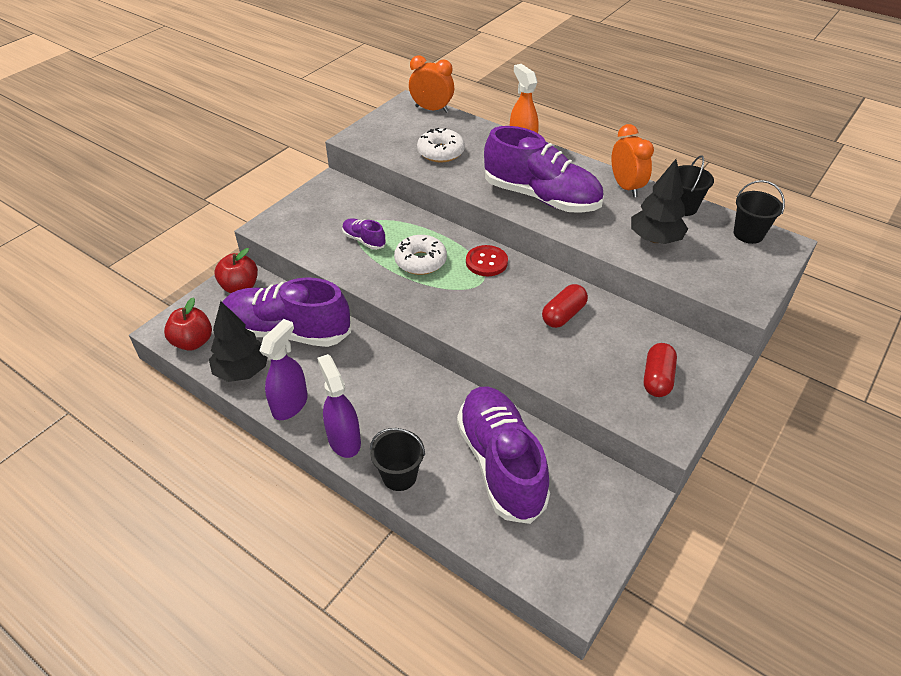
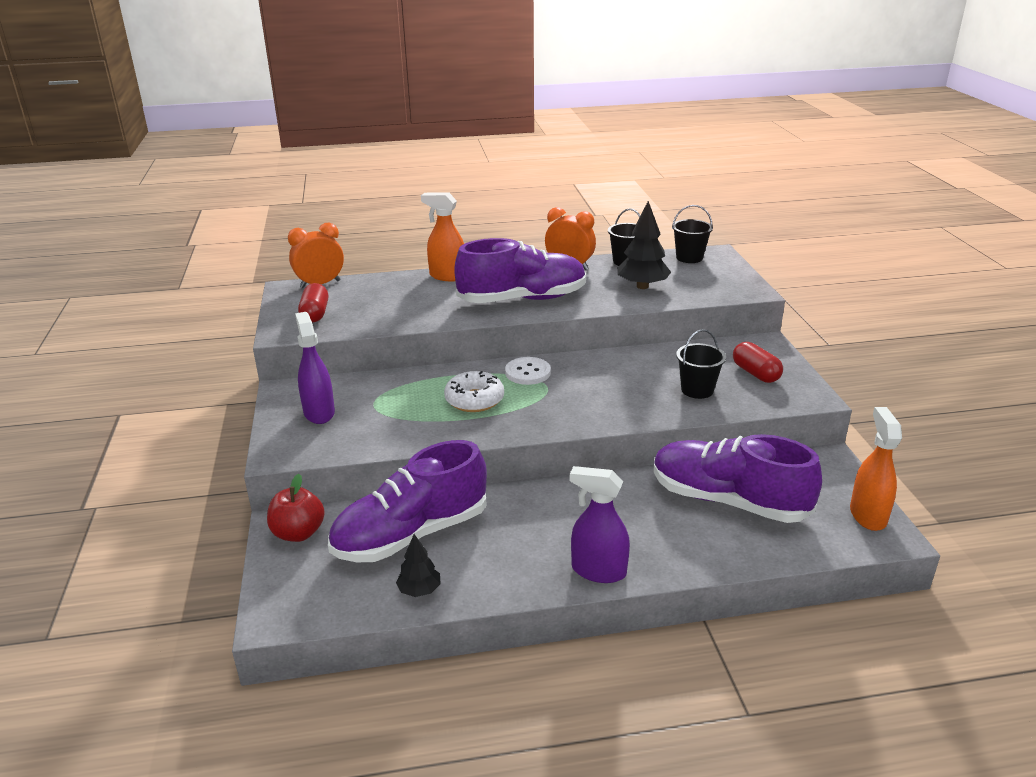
camera: 45 degrees left, 15 degrees down
red apple [164,297,212,351] -> none
black tree [209,301,268,382] -> black tree [396,534,441,597], size x0.59
purple spray bottle [259,319,308,420] -> purple spray bottle moved to [295,312,335,424]
purple shoe [342,218,386,250] -> none
black bucket [370,428,425,491] -> black bucket moved to [676,329,726,399]
white donut [417,128,465,163] -> none
red button [466,245,508,276] -> white button [505,357,551,385]
red capsule [542,284,588,328] -> red capsule moved to [298,283,328,323]
none -> orange spray bottle [850,407,902,531]

